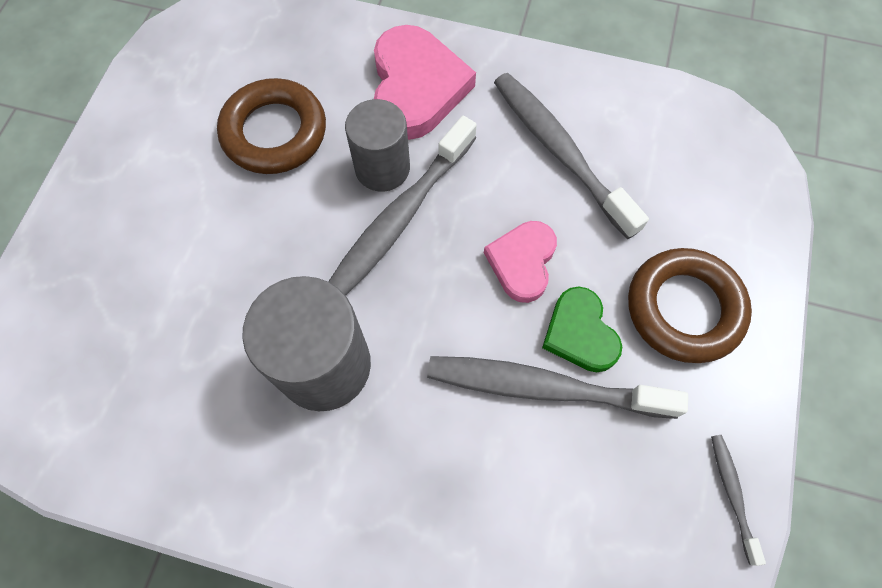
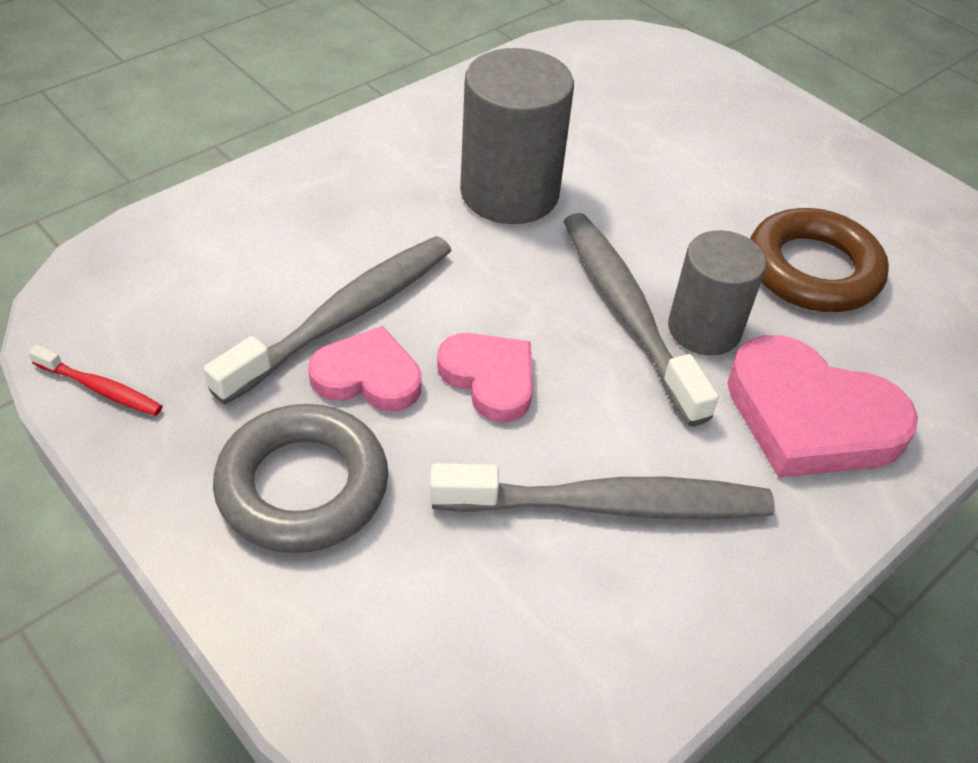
camera: 120 degrees right, 20 degrees down
green heart [542,286,622,373] -> pink heart [308,326,422,411]
brown ring [628,248,752,363] -> grey ring [213,404,388,553]
grey toothbrush [711,435,766,566] -> red toothbrush [28,345,163,416]

